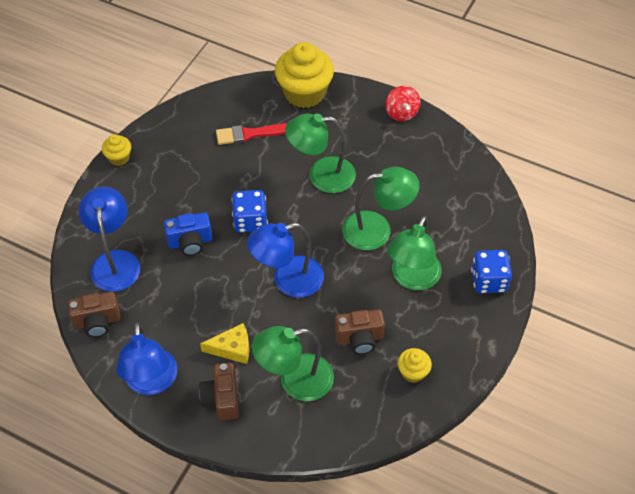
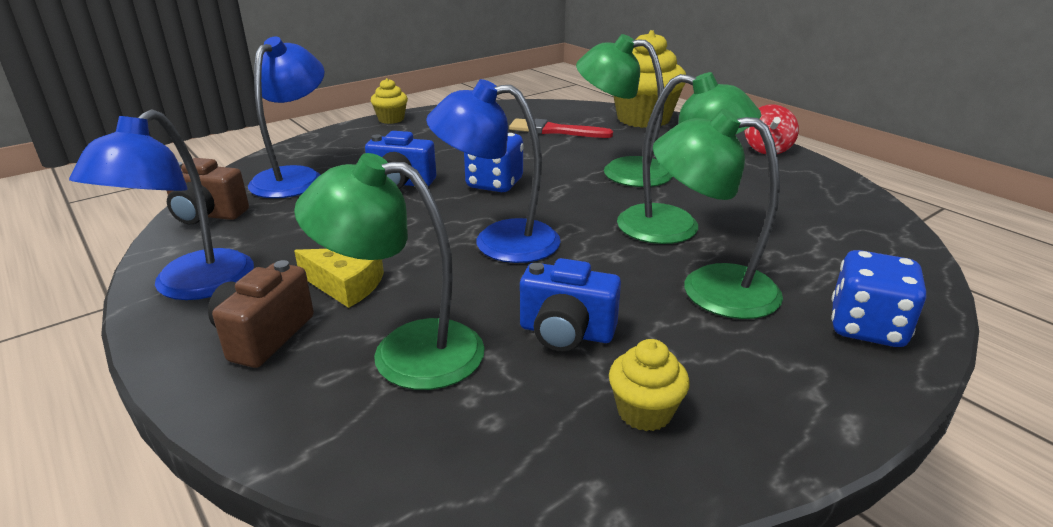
camera: 25 degrees right, 25 degrees down
brown camera [335,309,385,354] -> blue camera [520,258,621,352]
green lamp [387,216,442,290] -> green lamp turned 60 degrees clockwise [653,109,783,319]

